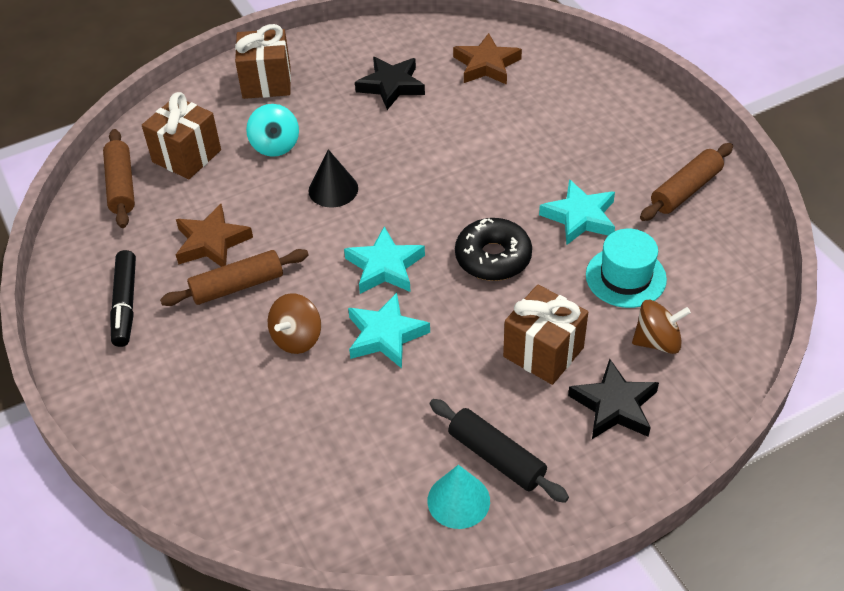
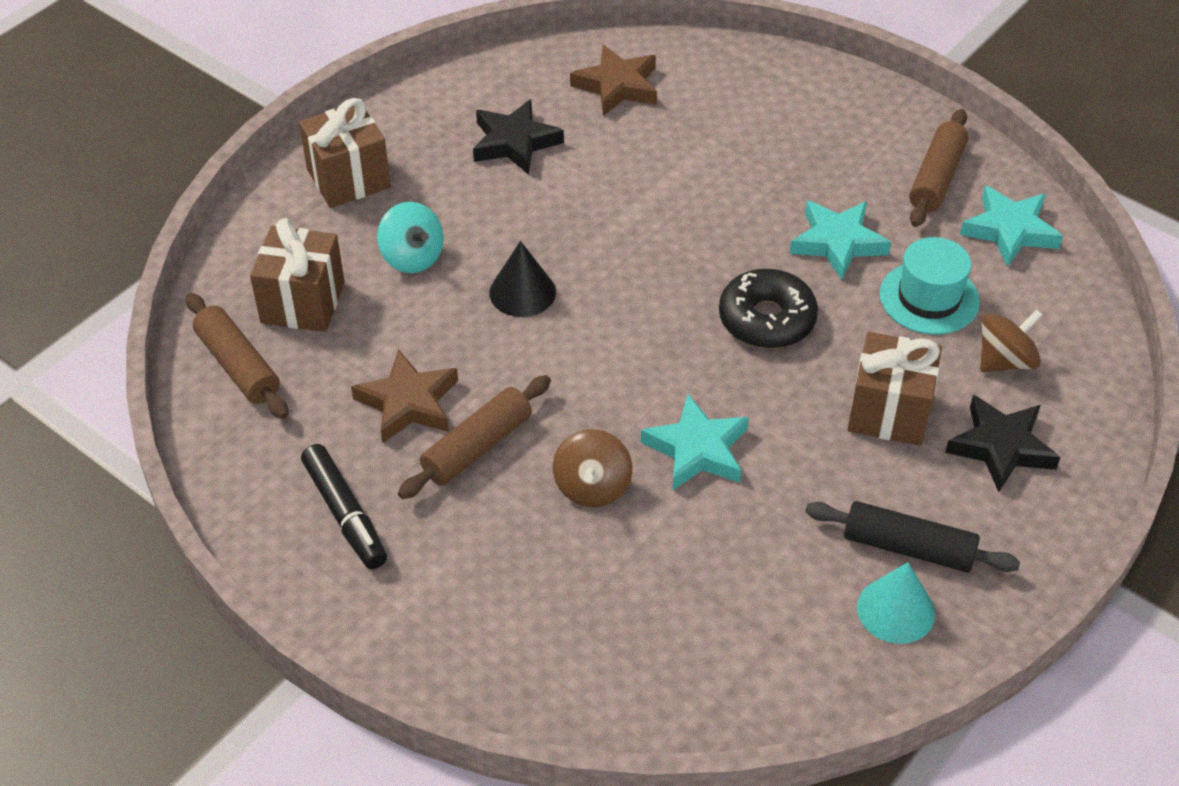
camera: 25 degrees left, 0 degrees up
turquoise star [344,226,425,294] -> turquoise star moved to [960,186,1063,267]

